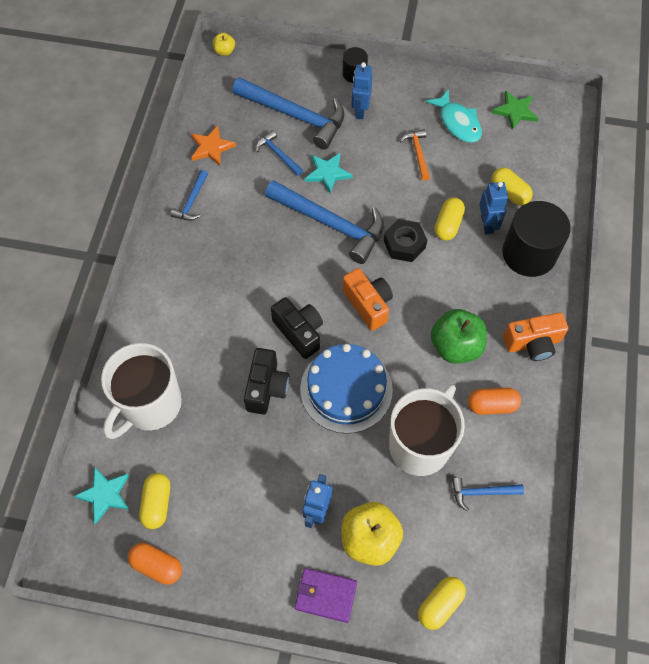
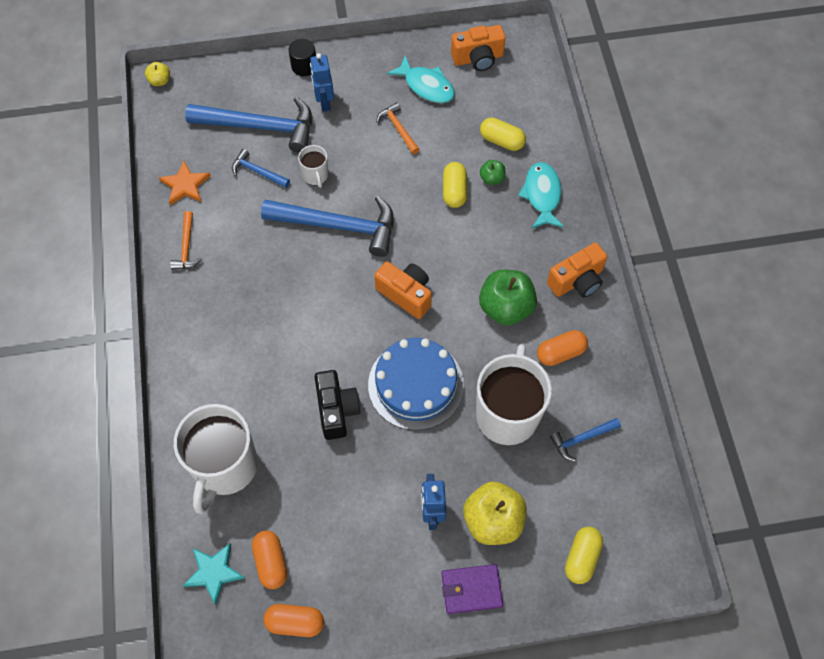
camera: 20 degrees left, 0 degrees up
yellow capsule [139,473,170,529] -> orange capsule [252,530,287,589]
blue hammer [171,170,208,221] -> orange hammer [170,211,202,270]
black camera [271,297,323,359] -> none
turquoise star [305,153,353,194] -> white mug [298,145,328,188]
black nut [384,219,427,262] -> none
blue robot [479,182,508,234] -> green apple [480,160,505,185]
green star [492,91,538,130] -> orange camera [451,25,506,71]
black cylinder [502,201,571,277] -> turquoise fish [518,162,564,228]

